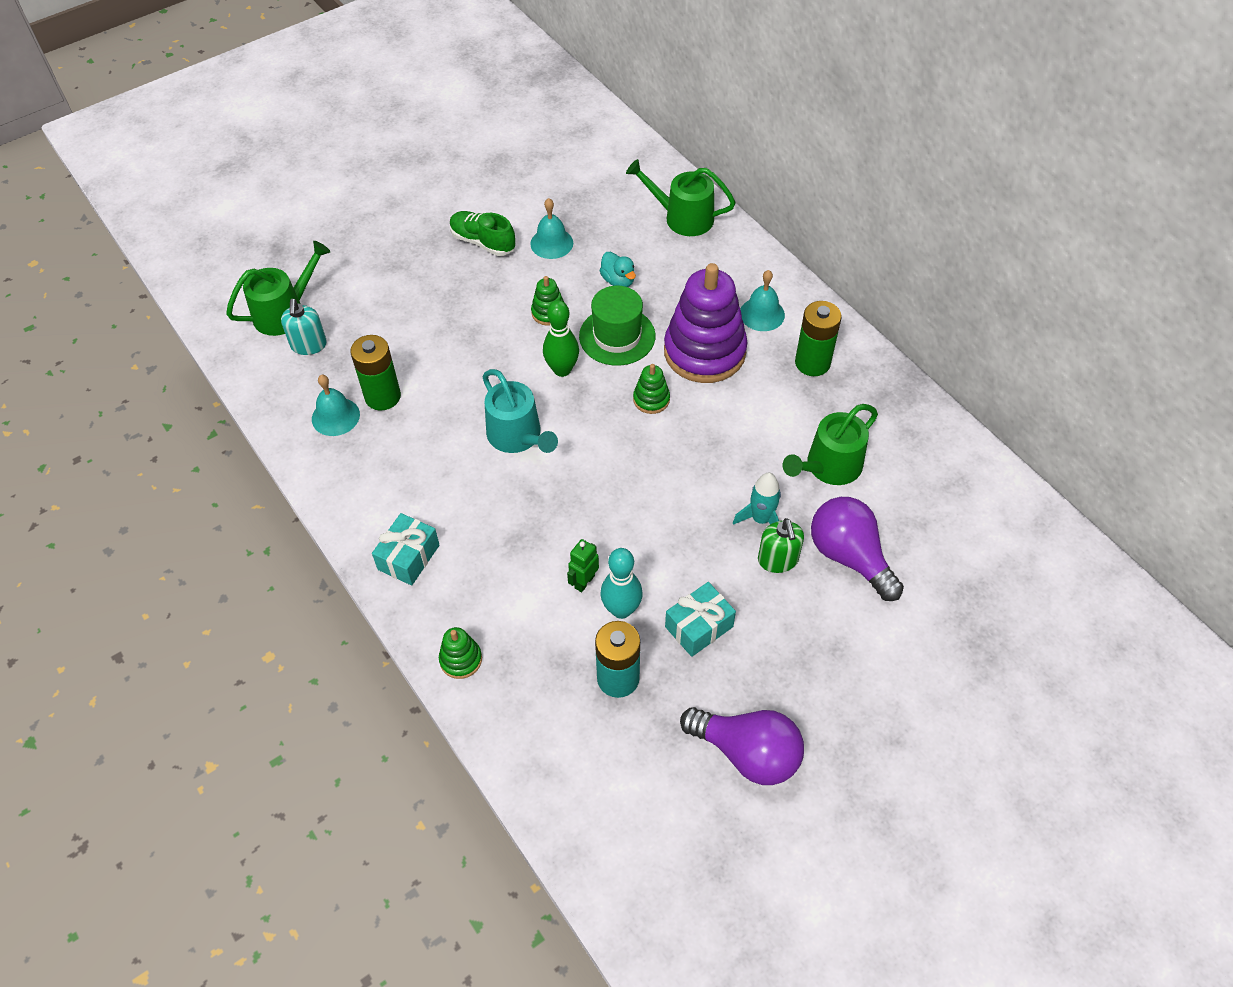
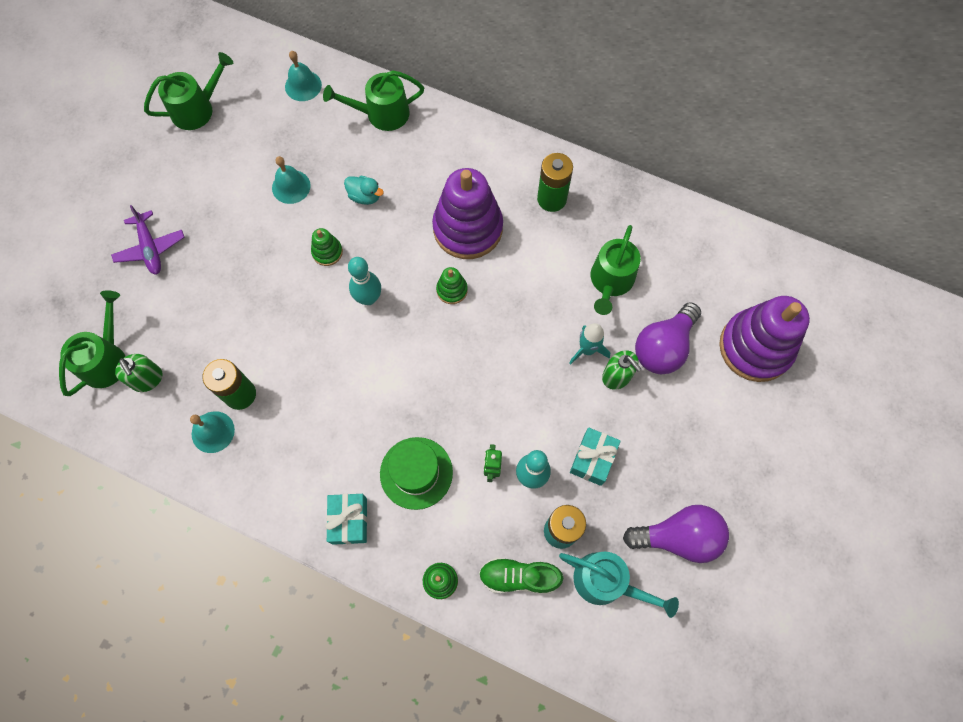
camera: 30 degrees left, 15 degrees up
turquoise soap dispenser [281,299,327,355] -> green soap dispenser [115,354,163,392]
green shoe [450,211,515,256] -> green shoe moved to [479,558,563,594]
turquoise watering can [483,369,558,453] -> turquoise watering can moved to [559,552,679,618]
green bowling pin [543,300,579,377] -> turquoise bowling pin [348,257,381,305]
green hat [579,286,656,366] -> green hat moved to [380,437,453,510]
turquoise bell [740,270,785,331] -> turquoise bell moved to [285,51,322,101]
purple light bulb [811,497,904,601] -> purple light bulb turned 75 degrees counterclockwise [635,302,701,374]
none -> purple plane [111,205,184,275]
none -> green watering can [144,52,233,130]
none -> purple stacking toy [719,296,810,382]

